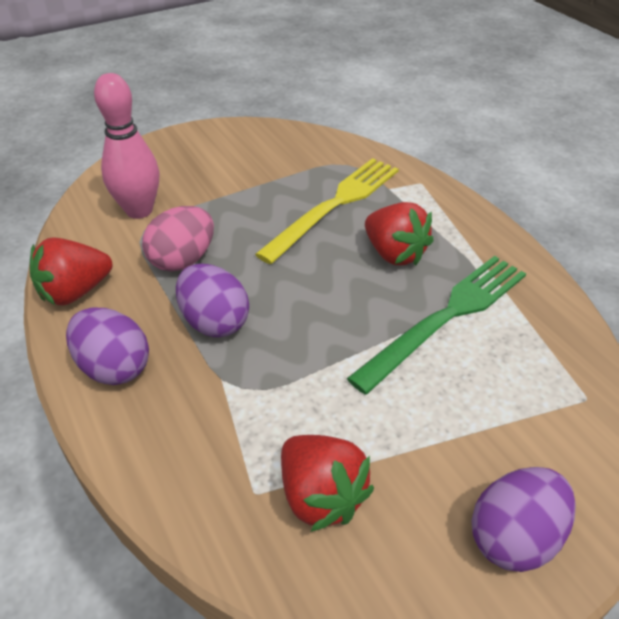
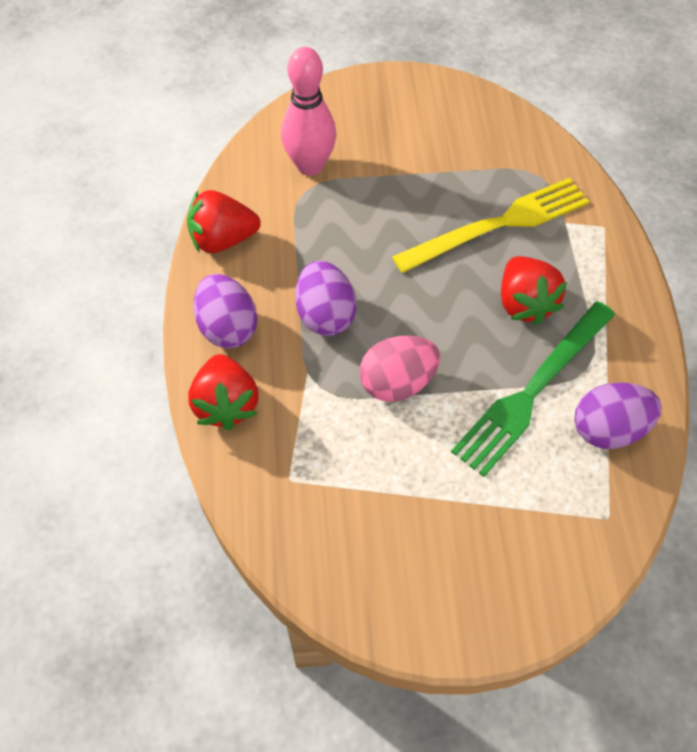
camera: 25 degrees right, 15 degrees up
pink egg [142,206,214,272] -> pink egg moved to [359,335,440,402]
red strawberry [281,435,374,532] -> red strawberry moved to [188,354,259,430]
green fork [347,256,526,395] -> green fork turned 150 degrees clockwise [451,301,615,477]
purple egg [471,467,576,572] -> purple egg moved to [575,382,662,449]

